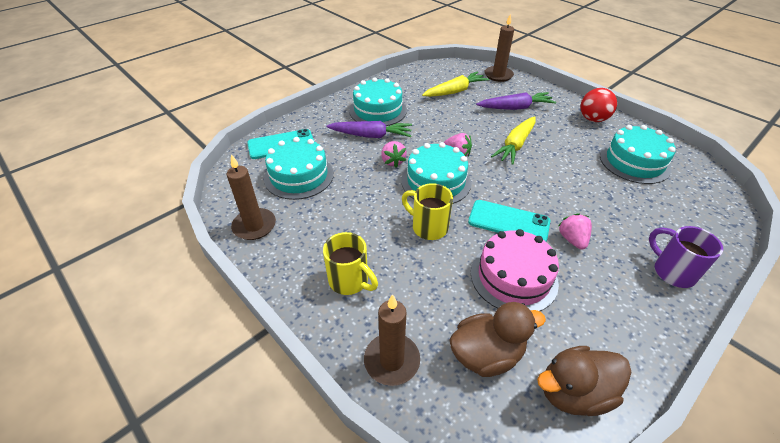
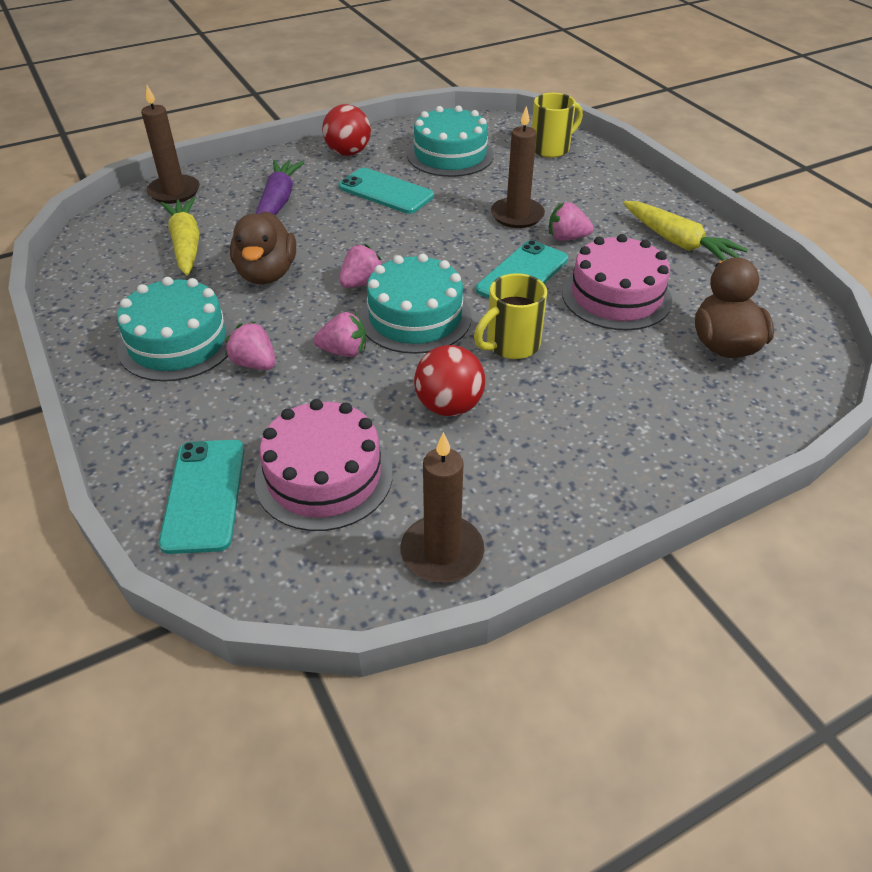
camera: 75 degrees left, 0 degrees up
turquoise cake [264,137,334,200] -> pink cake [255,399,393,531]
yellow mug [323,232,378,295] -> yellow mug moved to [532,93,583,158]
purple carrot [326,121,412,138] -> pink strawberry [225,322,276,370]
brown candle [364,294,420,386] -> brown candle moved to [491,106,545,228]
yellow carrot [491,116,536,165] -> yellow carrot moved to [623,201,748,261]
brown duck [537,346,631,416] -> brown duck moved to [230,211,296,285]
purple mug [649,226,723,288] -> none
none -> turquoise phone [338,168,434,214]
none -> red ball [414,345,485,416]

